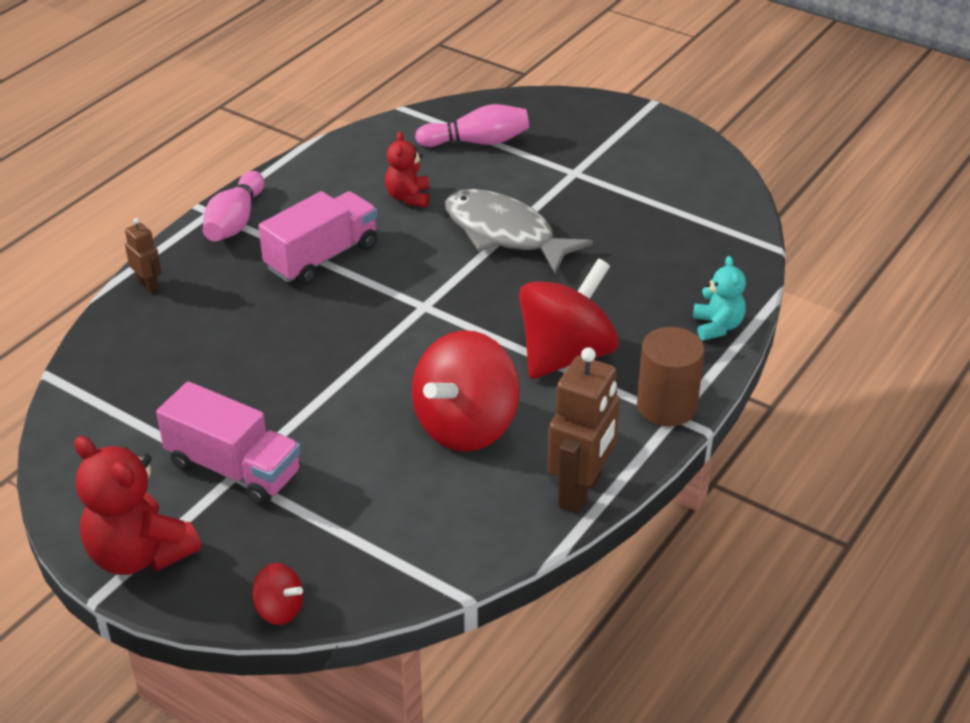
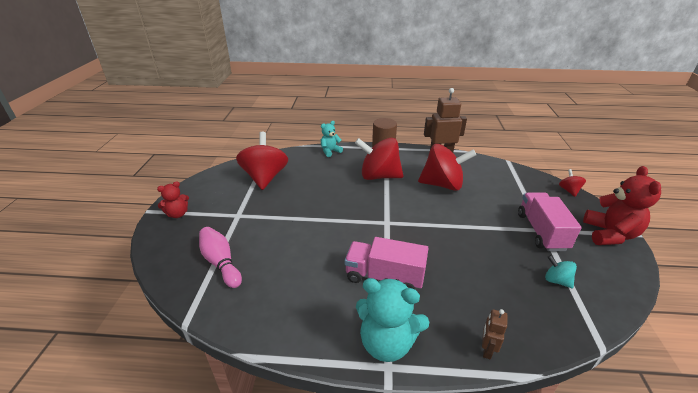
camera: 120 degrees left, 5 degrees down
pink bowling pin [203,171,264,241] -> turquoise teddy bear [356,278,429,362]
red teddy bear [385,132,430,207] -> red teddy bear moved to [157,181,189,218]
grey fish [445,189,593,274] -> none
none -> red spinning top [236,132,288,190]
none -> turquoise spinning top [545,255,577,288]

